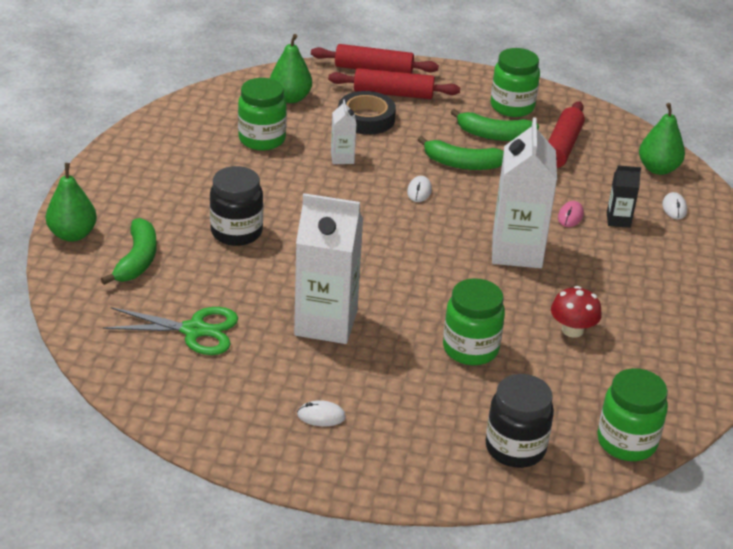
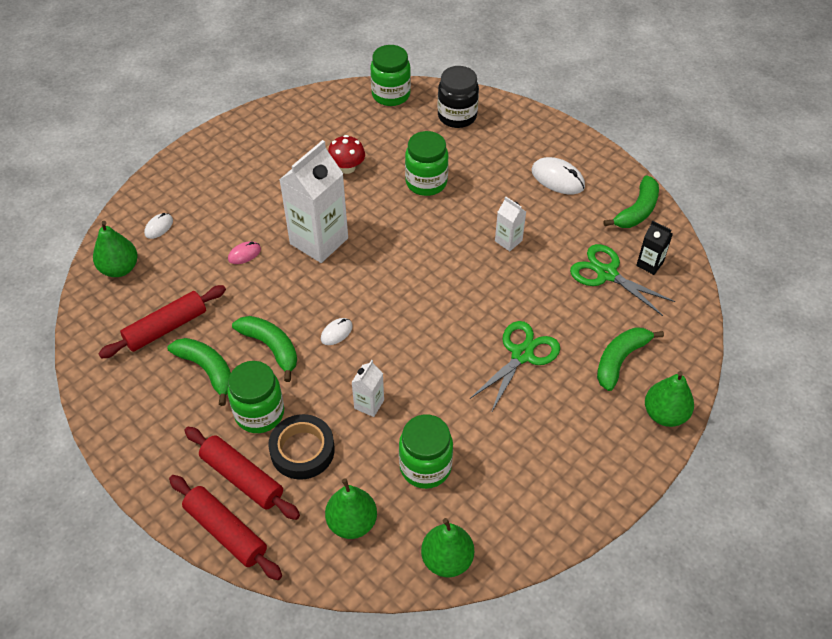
camera: 145 degrees left, 15 degrees up
black jar [210,166,263,246] -> green scissors [470,321,560,413]
white carton [294,193,363,344] -> white carton [495,196,526,251], size x0.47
white mouse [297,400,346,426] -> white mouse [532,157,585,194], size x1.75
green jar [491,48,540,117] -> green jar moved to [227,361,284,433]
black carton [607,165,641,228] -> black carton moved to [636,220,673,275]
none -> green pear [421,518,474,577]
none -> green banana [603,175,659,228]

